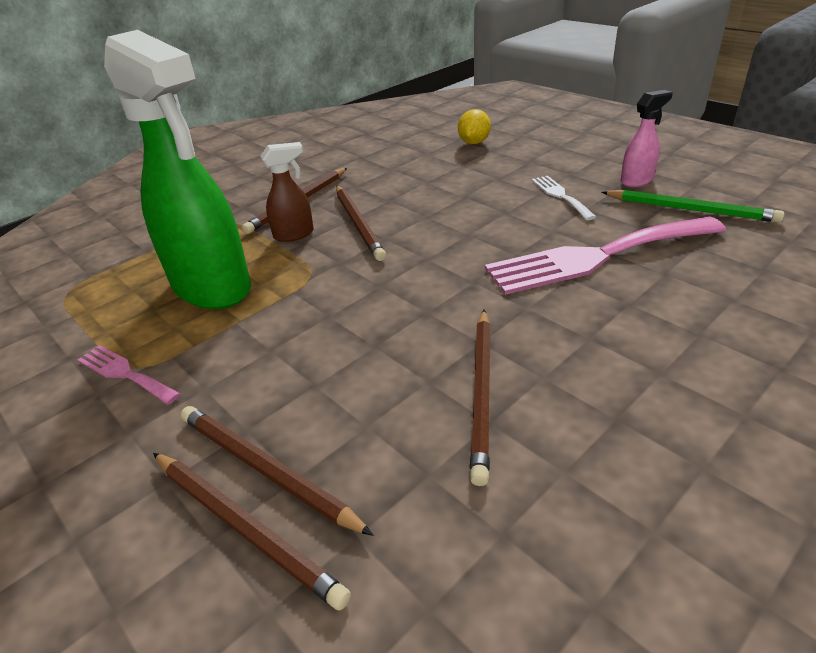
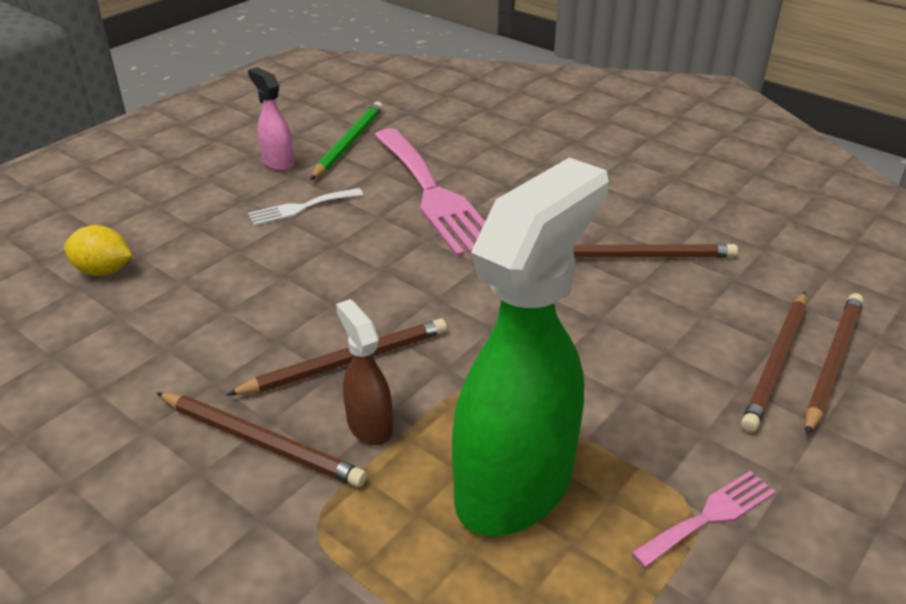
camera: 100 degrees left, 0 degrees up
pink fork [77,345,181,405] -> pink fork turned 150 degrees counterclockwise [631,471,776,568]

